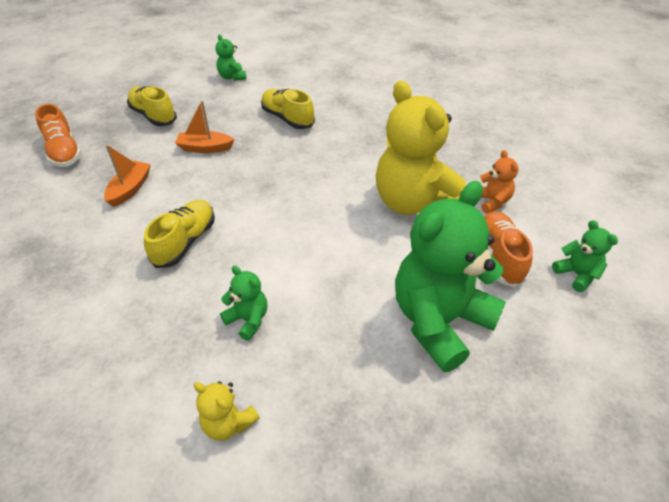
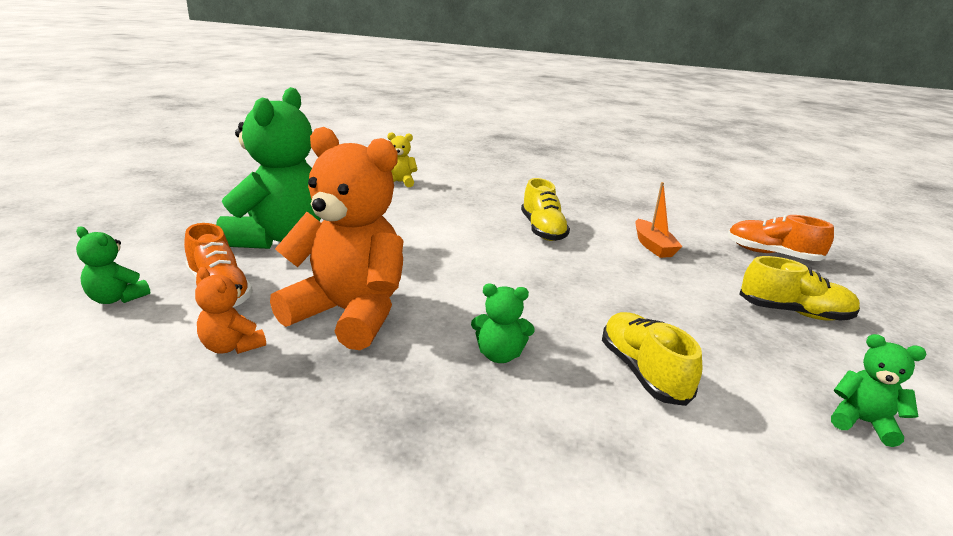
camera: 145 degrees right, 20 degrees down
orange boat [175,101,235,153] -> none
green teddy bear [220,266,267,341] -> green teddy bear moved to [471,284,535,363]
yellow shoe [261,89,315,129] -> yellow shoe turned 120 degrees counterclockwise [602,312,702,406]
yellow teddy bear [376,81,466,215] -> orange teddy bear [270,127,404,350]

